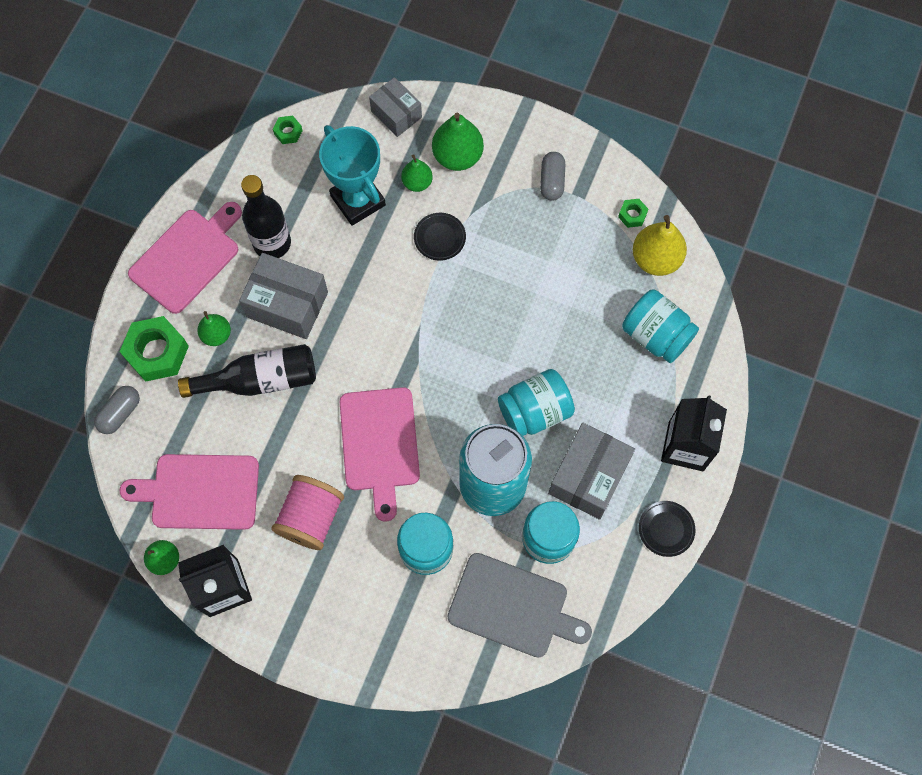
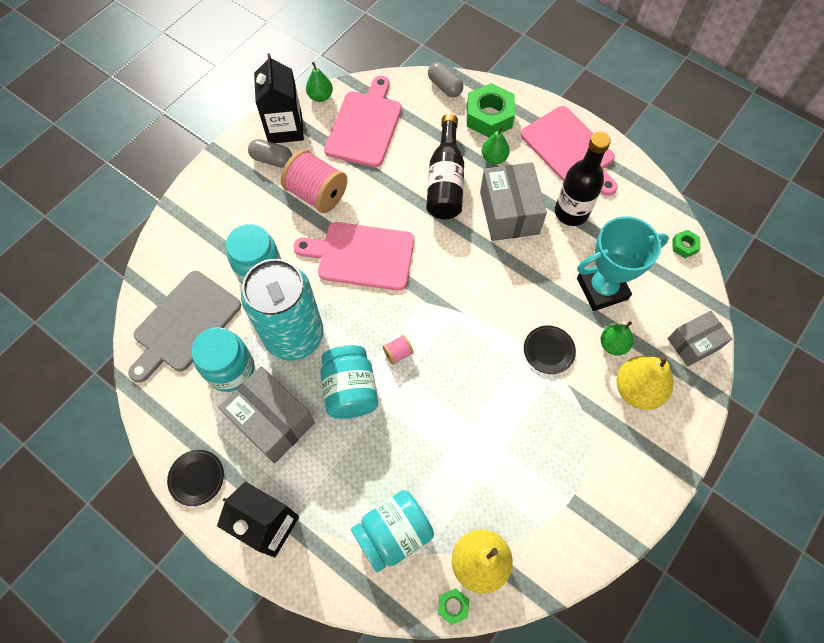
camera: 105 degrees right, 5 degrees down
grey box [239,253,328,339] -> grey box turned 45 degrees counterclockwise [480,162,547,241]
green pear [432,113,484,171] -> yellow pear [616,355,674,410]
grey capsule [540,152,566,200] -> grey capsule moved to [248,139,292,168]
green nut [618,199,648,228] -> green nut moved to [438,588,469,625]
none -> pink spool [383,335,414,365]

